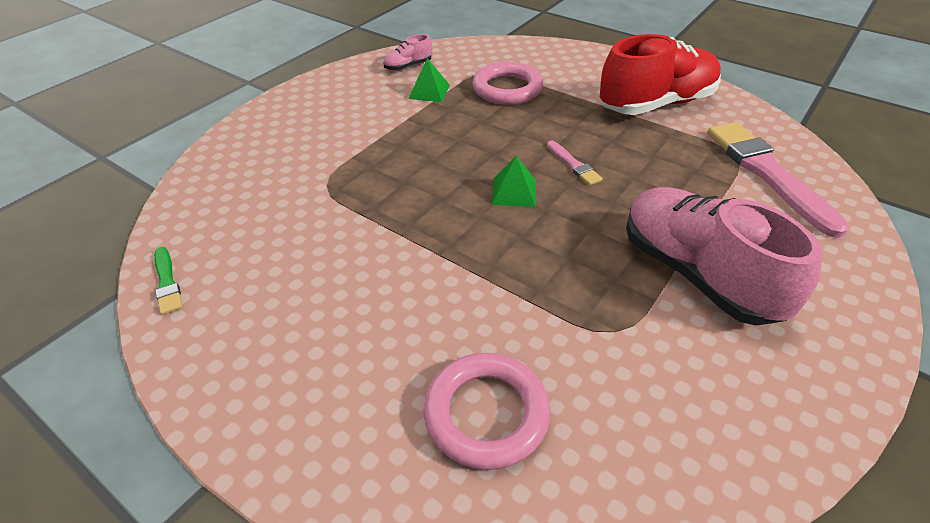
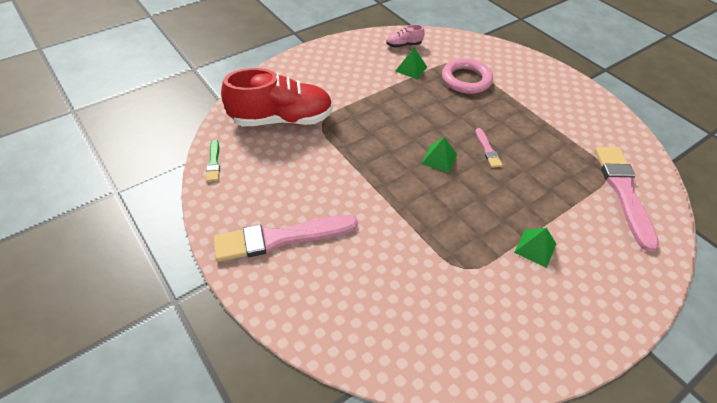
camera: 15 degrees right, 5 degrees up
pink ring [424,353,550,470] -> none
red shoe [600,34,721,115] -> red shoe moved to [221,68,333,126]
pink shoe [626,187,822,326] -> green pyramid [514,228,556,268]
none -> pink brush [214,215,358,262]

